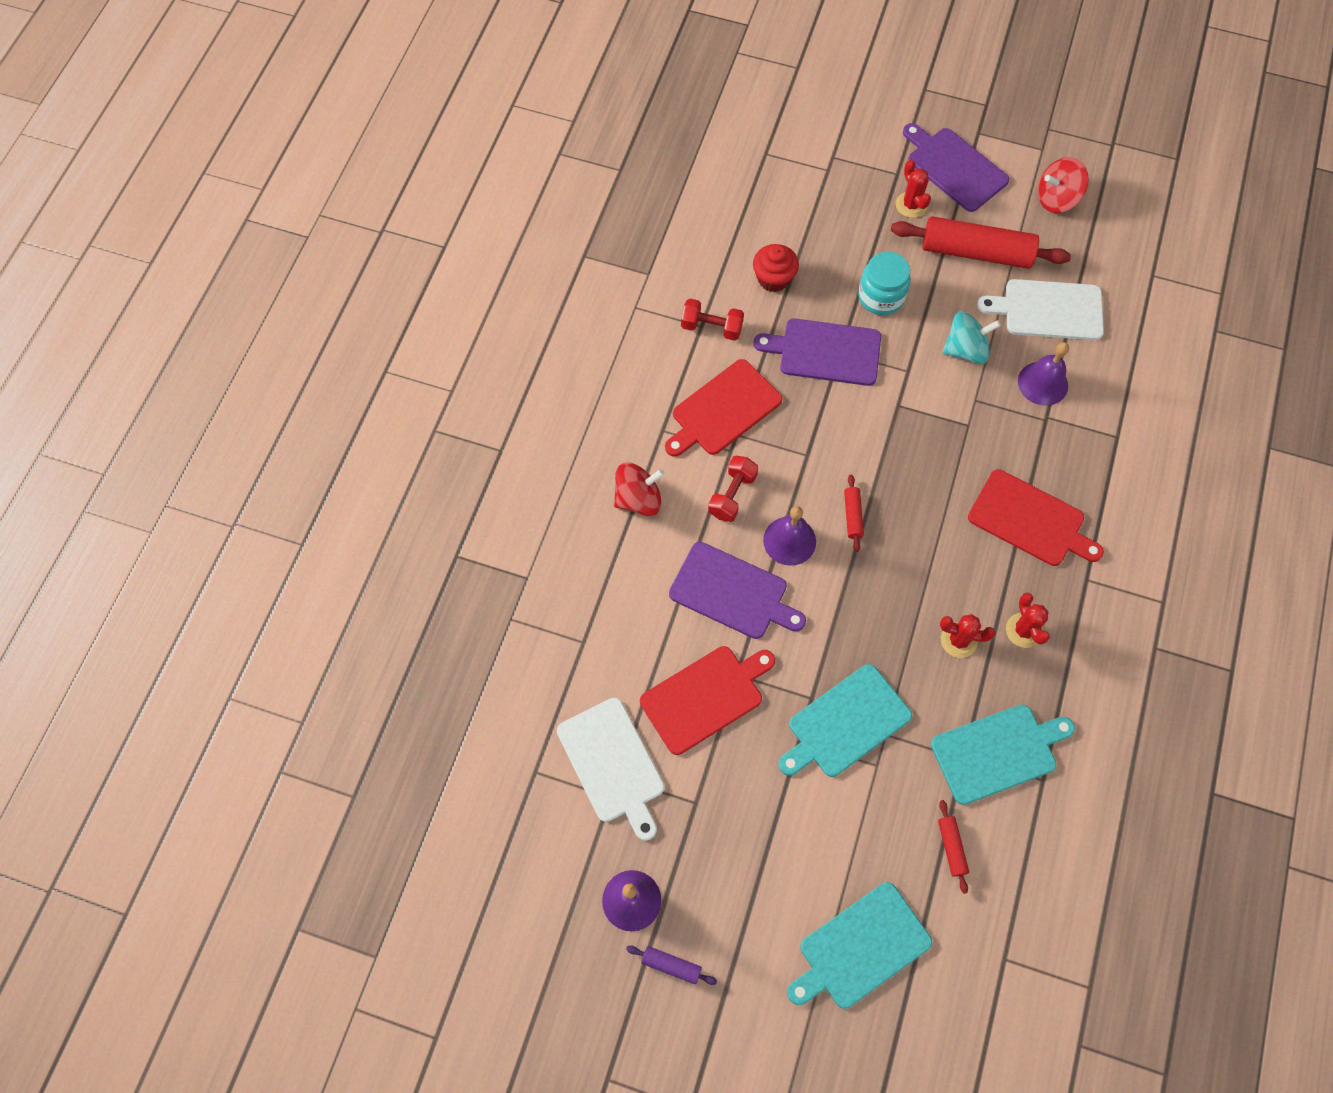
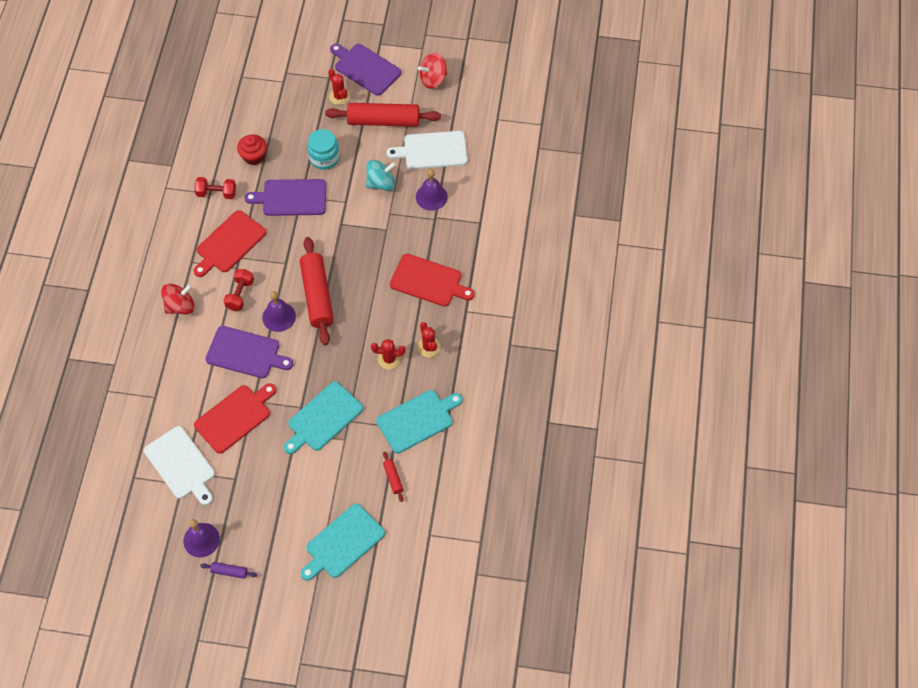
camera: 10 degrees left, 5 degrees down
red rolling pin [844,475,864,552] -> red rolling pin [300,237,334,345], size x2.34

